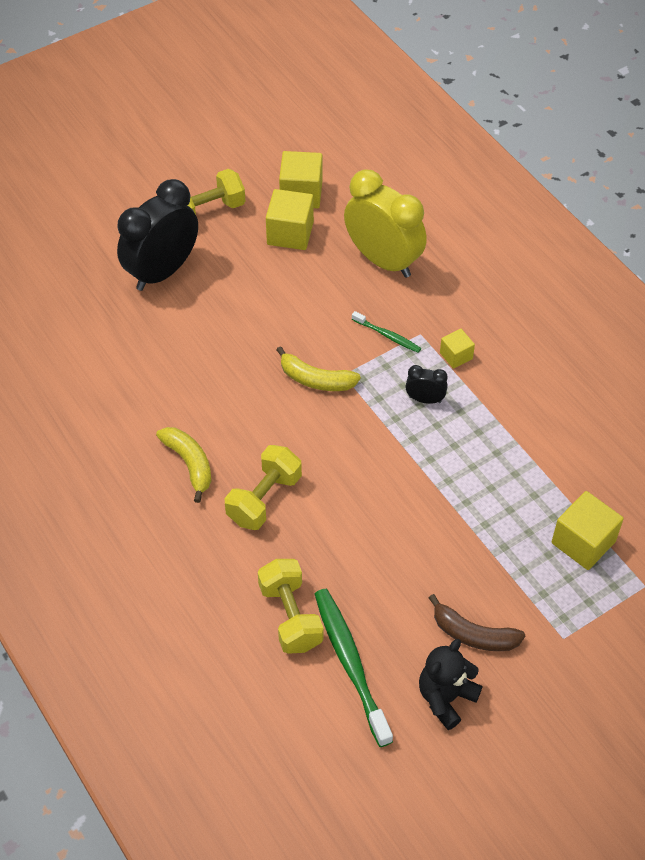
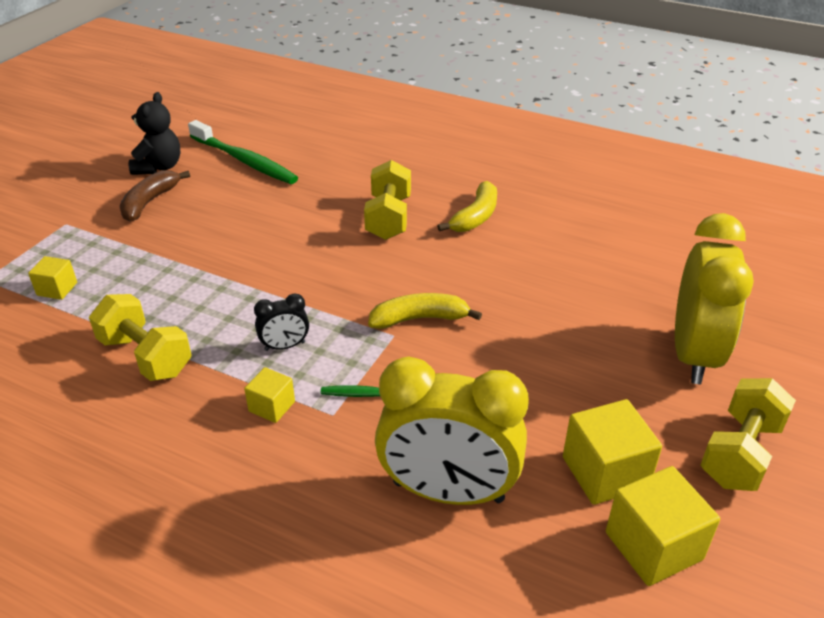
camera: 150 degrees right, 15 degrees down
black clock [117,179,198,291] -> yellow clock [675,213,754,384]
yellow banana [156,427,211,503] -> yellow banana turned 90 degrees counterclockwise [437,181,497,232]
yellow dumbbell [258,559,324,654] -> yellow dumbbell moved to [89,294,192,381]
brown banana [429,594,525,651] -> brown banana turned 60 degrees counterclockwise [119,170,190,222]
yellow cube [552,491,624,570] -> yellow cube [28,256,77,300], size x0.57

